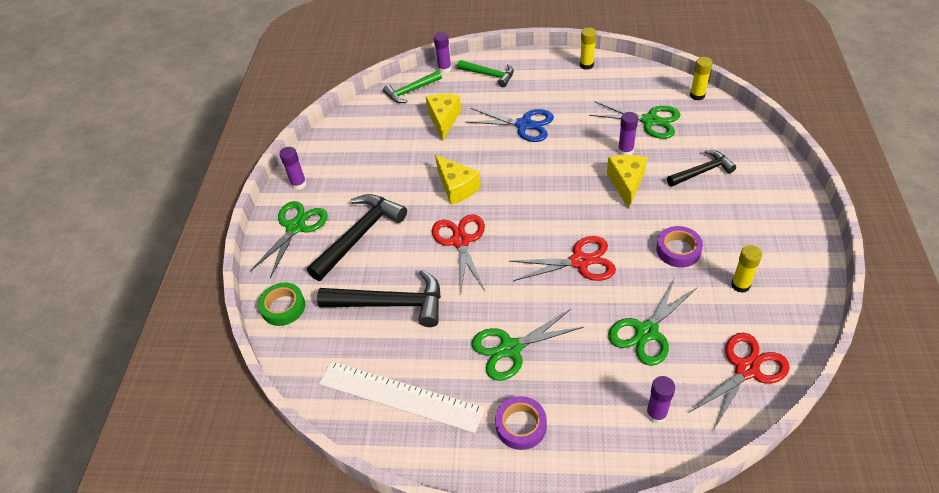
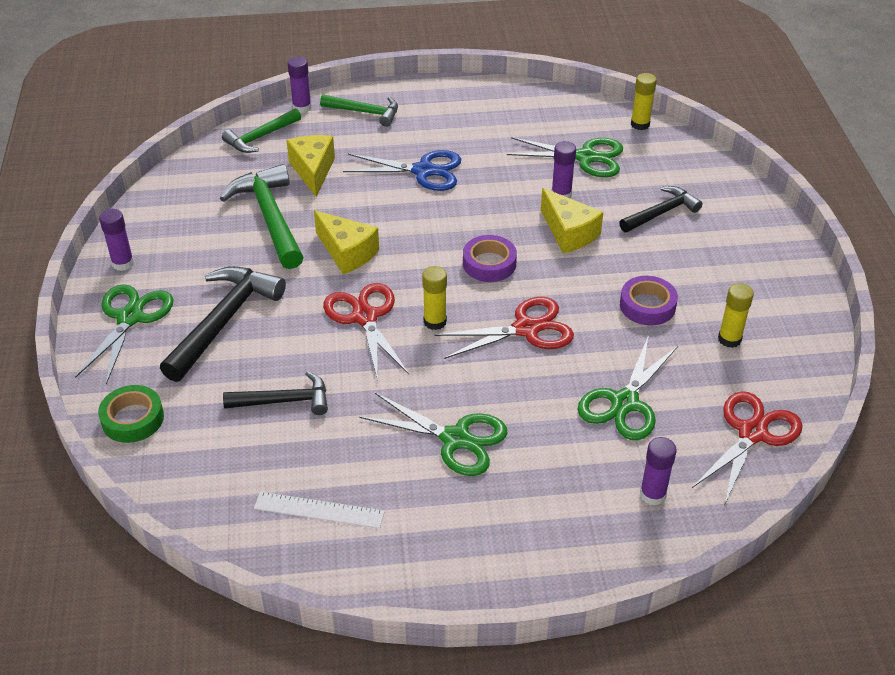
camera: 15 degrees left, 5 degrees down
black hammer [317,269,441,327] -> black hammer [223,371,328,415], size x0.62
white ruler [319,361,485,433] -> white ruler [254,492,385,528], size x0.57
green scissors [471,309,584,381] -> green scissors turned 120 degrees counterclockwise [359,393,507,476]
purple tape [495,396,547,450] -> purple tape moved to [463,235,517,282]
yellow glue stick [580,28,596,70] -> yellow glue stick moved to [422,266,447,330]
yellow cheese [607,155,647,209] -> yellow cheese turned 150 degrees clockwise [541,188,603,253]
none -> green hammer [220,164,304,269]

